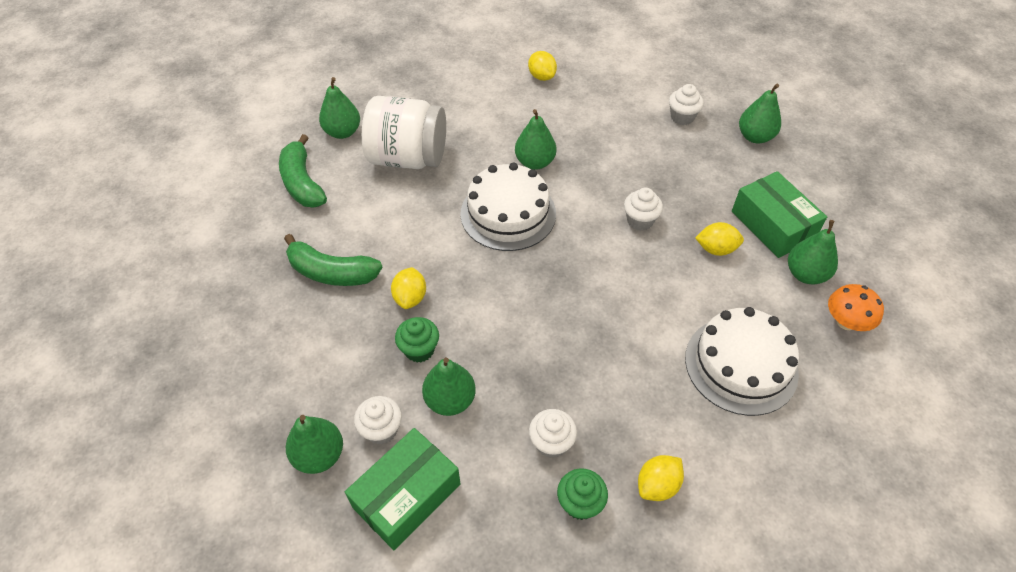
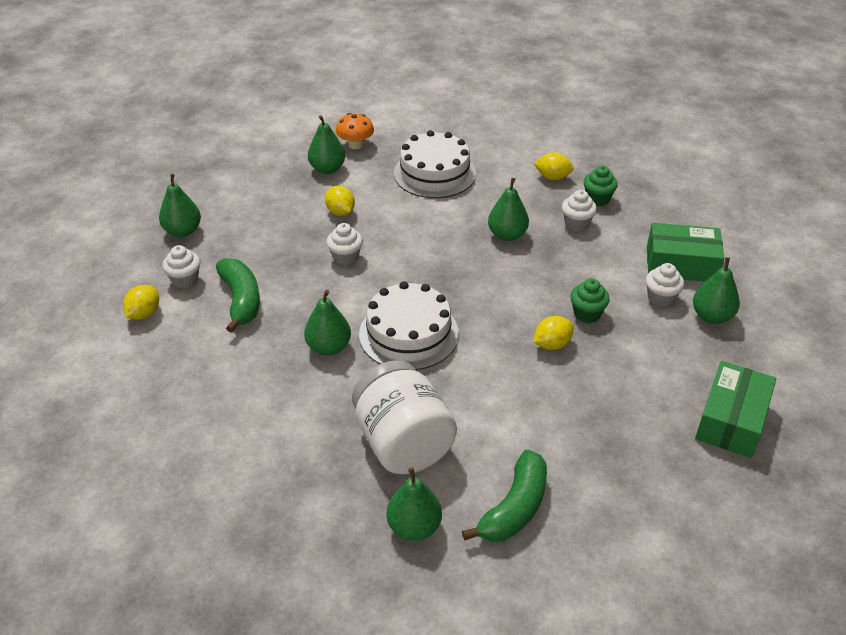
camera: 125 degrees left, 10 degrees down
green banana [284,234,383,286] -> green banana moved to [216,258,260,333]
green pear [422,358,476,416] -> green pear moved to [488,178,529,241]
yellow lemon [528,51,557,81] -> yellow lemon moved to [123,285,159,320]
green box [732,171,827,258] -> green box moved to [695,361,776,458]

